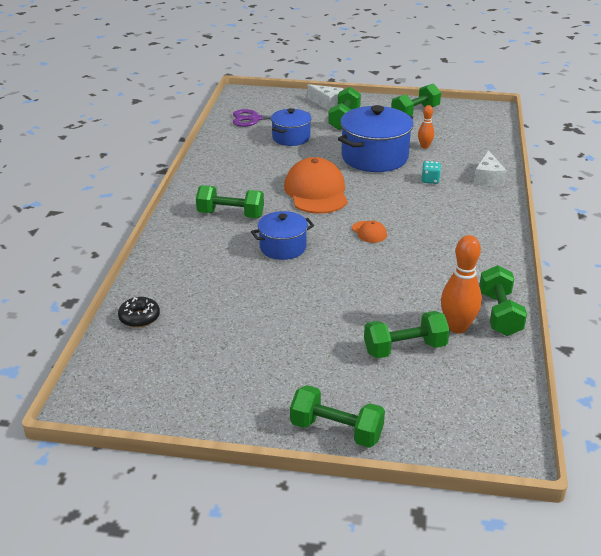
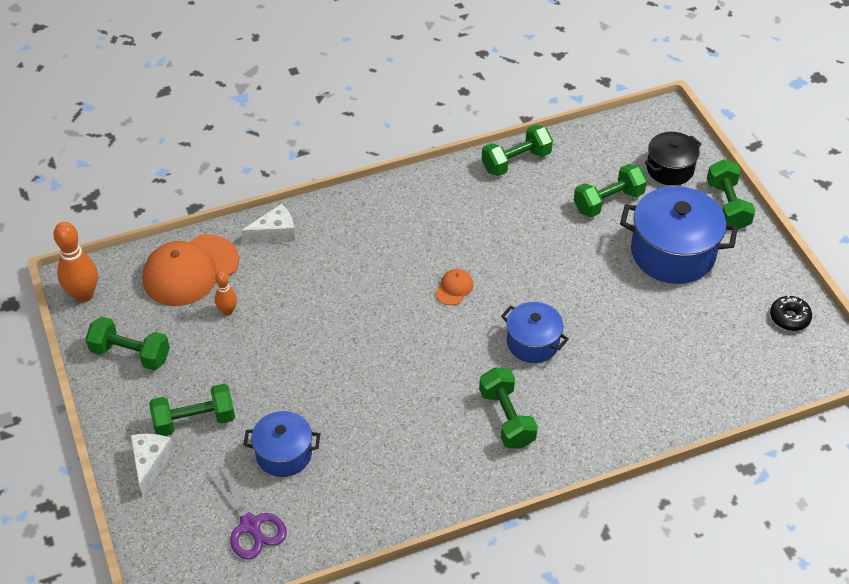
camera: 120 degrees left, 15 degrees up
black donut [118,297,160,328] -> black donut moved to [770,295,812,331]
orange cap [284,157,348,214] -> orange cap moved to [142,234,239,306]
blue pot [338,105,413,172] -> blue pot moved to [620,186,738,284]
green dumbbell [364,311,450,358] -> green dumbbell turned 75 degrees counterclockwise [574,164,647,217]
turquoise dice [422,161,441,184] -> none
orange bowling pin [441,235,482,334] -> orange bowling pin moved to [53,222,98,302]
none -> black pot [645,132,702,186]

